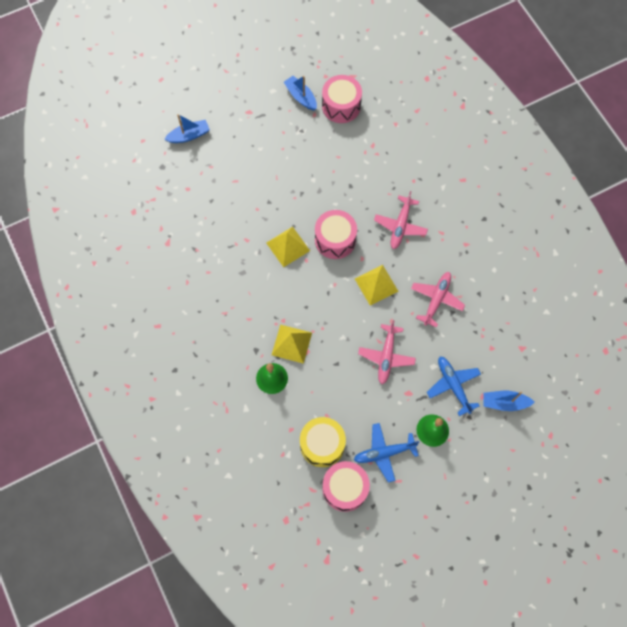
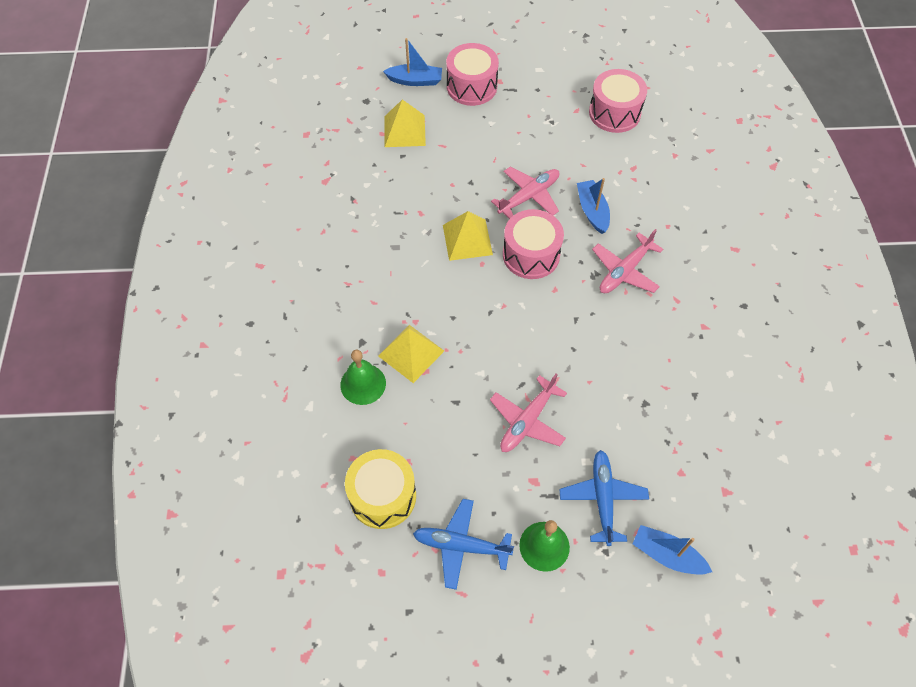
camera: 25 degrees right, 10 degrees down
blue boat [284,76,317,111] -> blue boat moved to [577,178,610,234]
pink drum [322,461,370,512] -> pink drum moved to [446,43,499,106]
yellow pyramid [355,265,399,306] -> yellow pyramid moved to [384,99,426,147]
pink plane [411,272,465,328] -> pink plane moved to [491,167,559,219]

